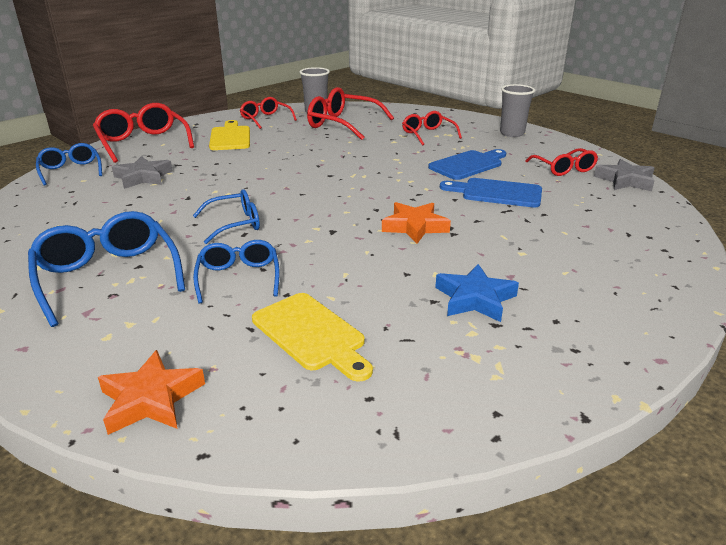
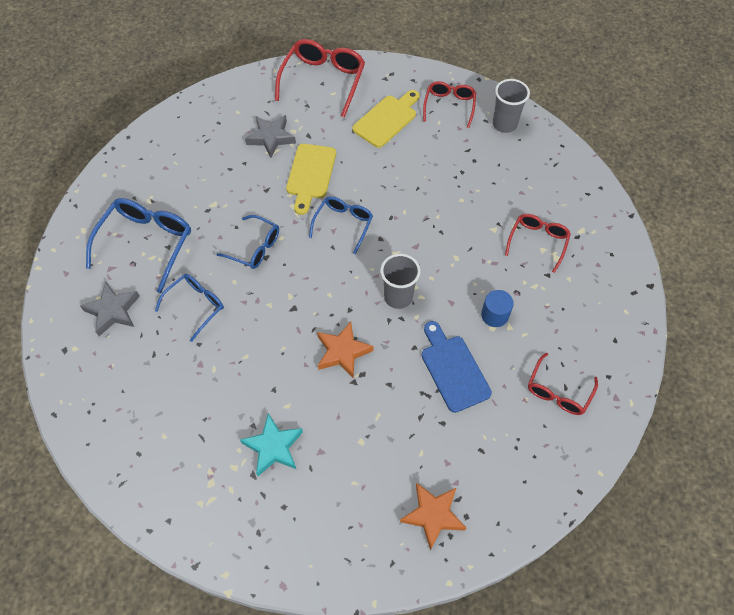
camera: 50 degrees right, 30 degrees up
blue glasses [36,143,102,186] -> blue glasses moved to [309,196,373,254]
orange star [98,350,205,435] -> orange star moved to [400,483,466,551]
yellow cutting board [252,293,373,382] -> yellow cutting board moved to [286,144,336,215]
red glasses [307,87,394,140] -> none
blue cutting board [428,149,506,180] -> blue cylinder [481,290,514,327]
blue star [435,264,519,322] -> turquoise star [240,413,303,476]
grey cup [500,84,535,137] -> grey cup moved to [380,254,421,309]
grey star [594,159,655,191] -> grey star moved to [80,282,140,336]

